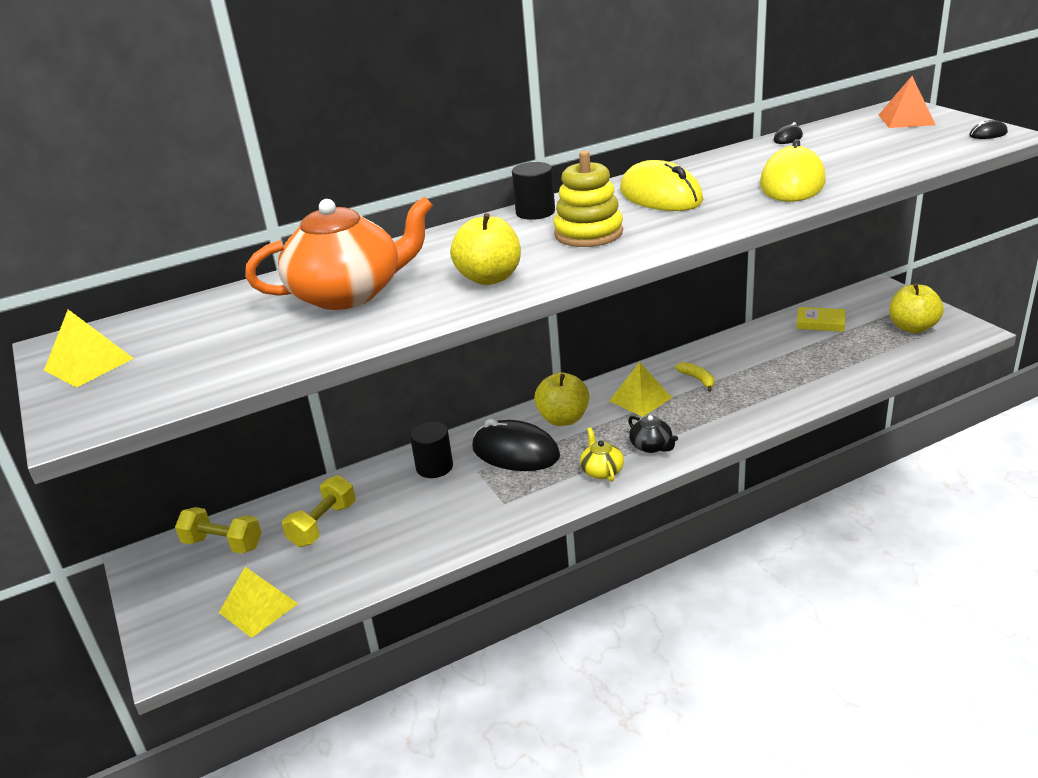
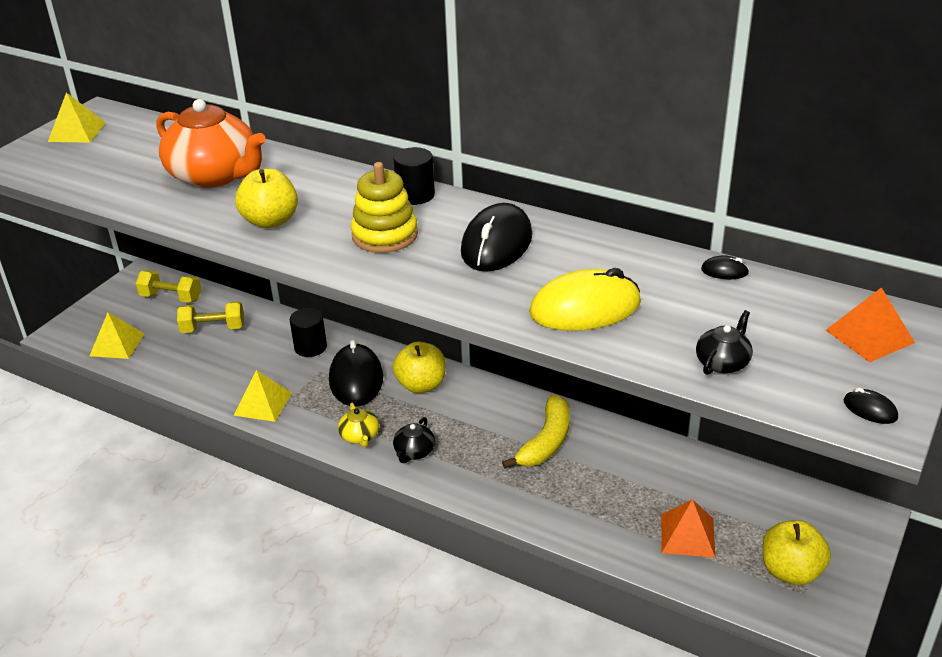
camera: 55 degrees right, 5 degrees up
yellow dumbbell [175,507,261,554] -> yellow dumbbell turned 60 degrees counterclockwise [136,270,201,303]
yellow teapot [580,427,624,482] -> yellow teapot turned 120 degrees clockwise [338,403,379,447]
yellow pyramid [609,362,672,417] -> yellow pyramid moved to [233,370,292,422]
yellow mouse [620,160,703,211] -> black mouse [461,203,532,271]
yellow banana [675,362,714,392] -> yellow banana [502,394,570,469], size x1.88
yellow book [796,307,846,332] -> none
none -> orange pyramid [661,499,715,558]
none -> black teapot [696,310,753,375]

